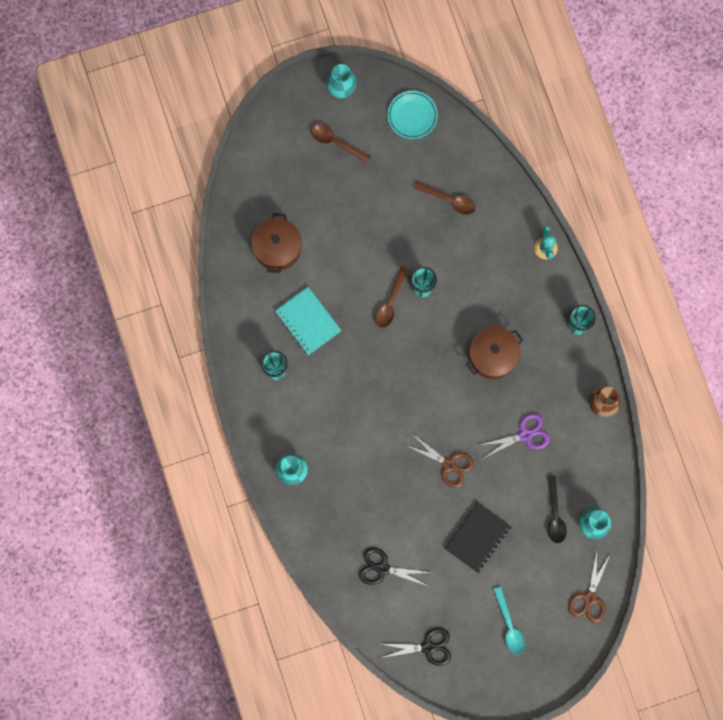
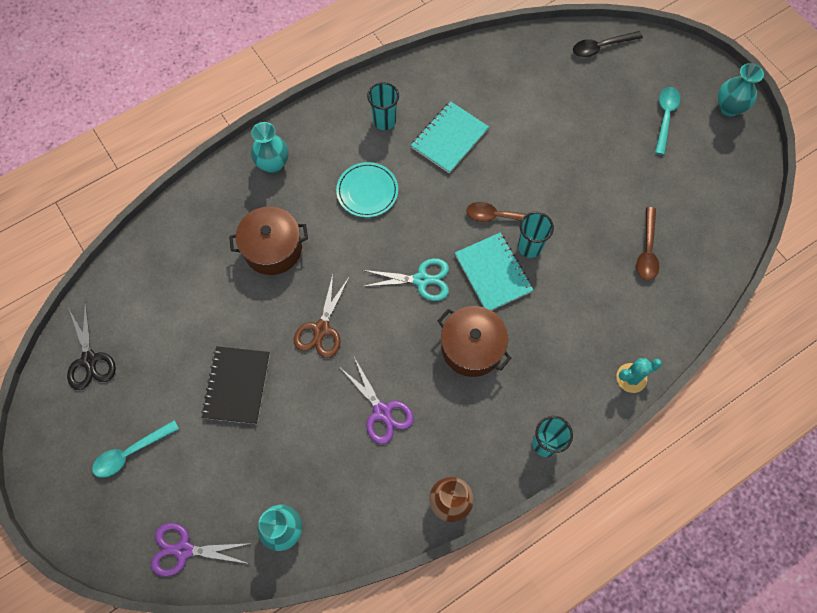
camera: 75 degrees right, 10 degrees down
brown pot [251,213,302,273] -> brown pot moved to [229,206,308,275]
brown spoon [311,124,371,163] -> turquoise spoon [655,87,680,155]
black scissors [359,547,431,586] -> none
turquoise plate [387,91,438,139] -> turquoise plate moved to [336,162,398,218]
black notebook [444,502,512,573] -> black notebook turned 75 degrees clockwise [201,346,270,424]
black spoon [547,475,566,543] -> black spoon moved to [573,31,643,57]
brown scissors [568,551,611,623] -> purple scissors [151,523,252,577]
none -> turquoise scissors [361,258,449,301]
none -> turquoise notebook [455,233,533,311]

